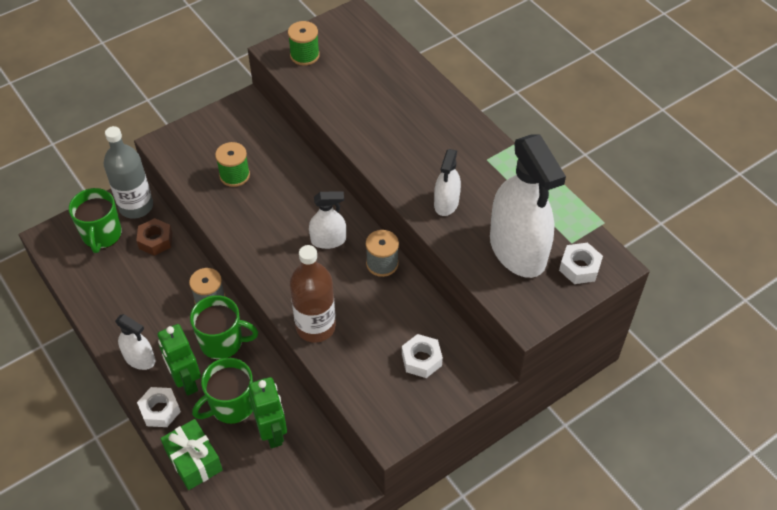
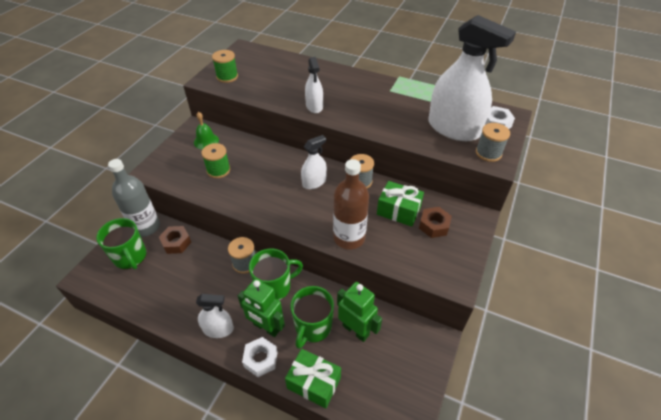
camera: 30 degrees left, 5 degrees down
white nut [402,334,443,378] -> brown nut [419,207,452,238]
white spray bottle [434,149,461,216] -> white spray bottle moved to [305,57,323,113]
none -> green bell [194,112,219,150]
none -> green gift [377,181,424,227]
none -> grey spool [476,123,510,162]

